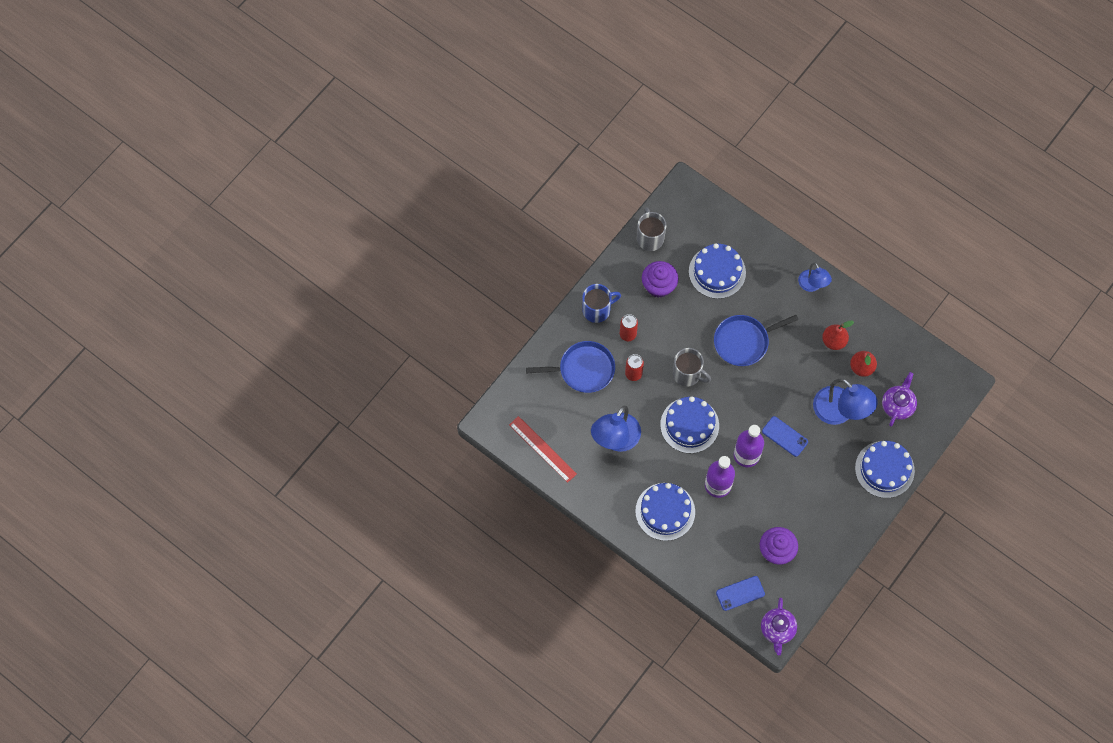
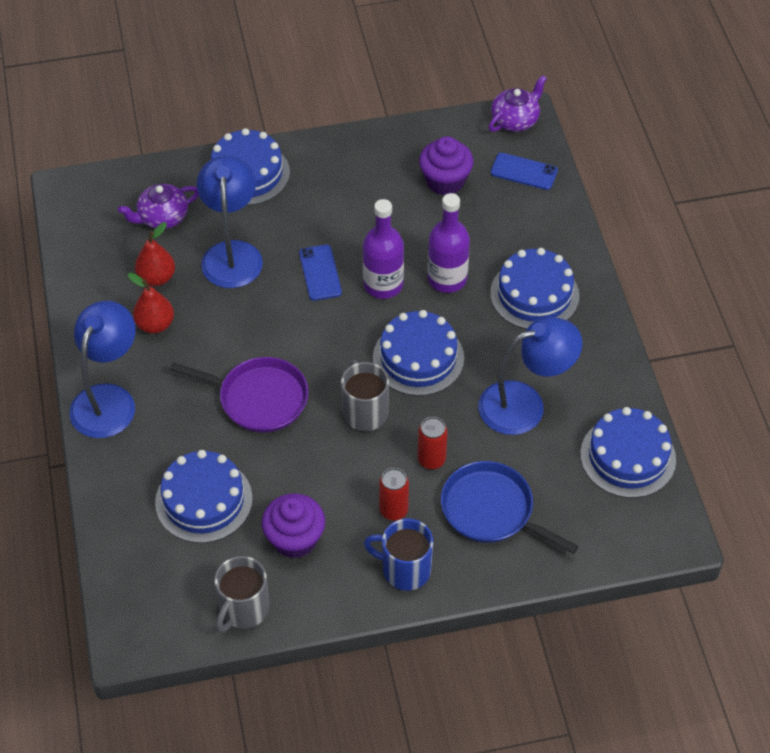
camera: 140 degrees left, 15 degrees down
red ruler [509,416,577,483] -> blue cake [580,407,676,498]
blue pan [714,315,798,366] -> purple pan [170,357,309,433]
blue lamp [798,262,832,292] -> blue lamp [69,301,136,438], size x1.67

